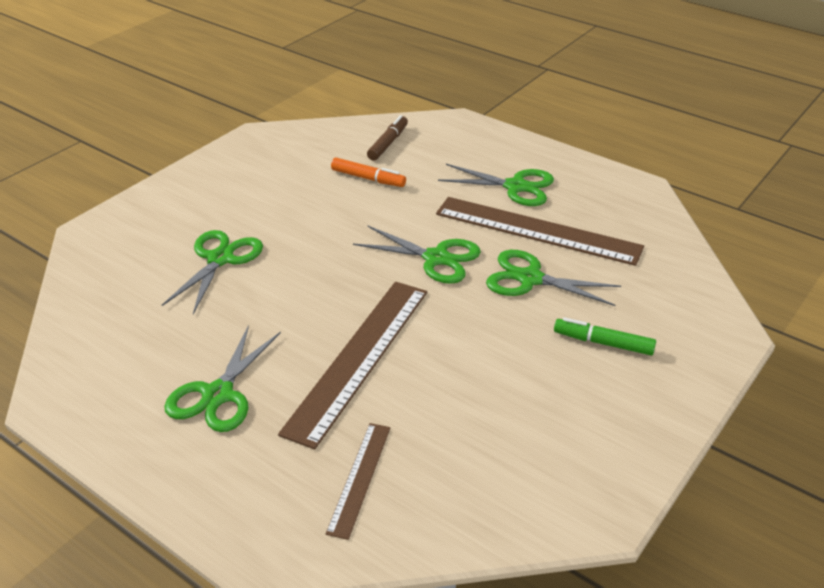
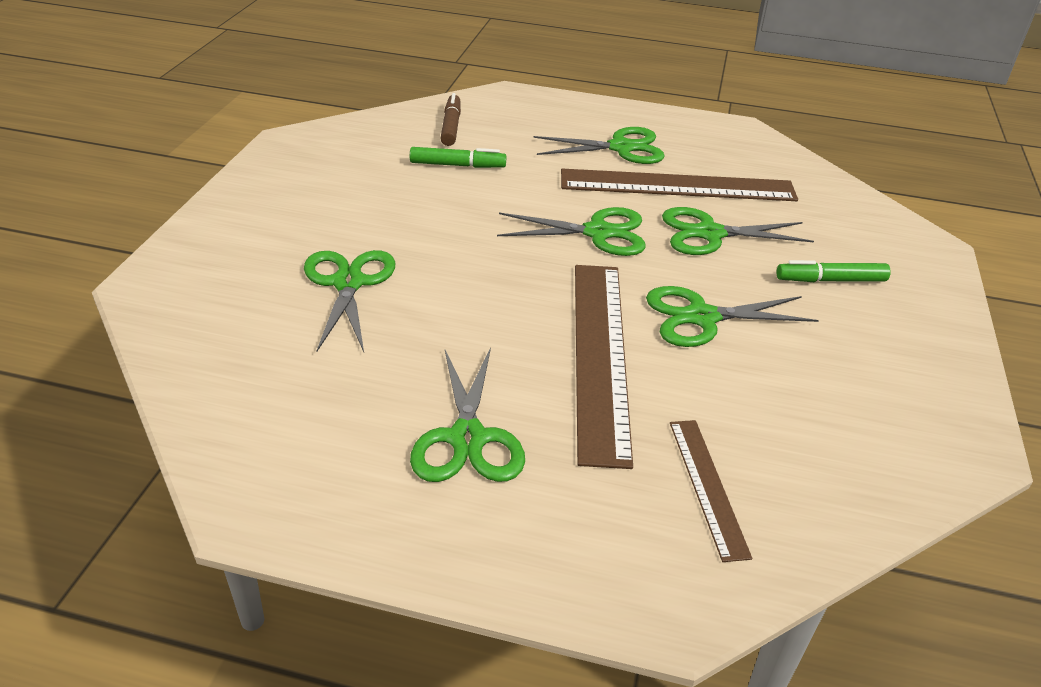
camera: 25 degrees left, 0 degrees up
orange marker [331,158,406,187] -> green marker [410,147,506,168]
none -> green scissors [646,286,819,347]

